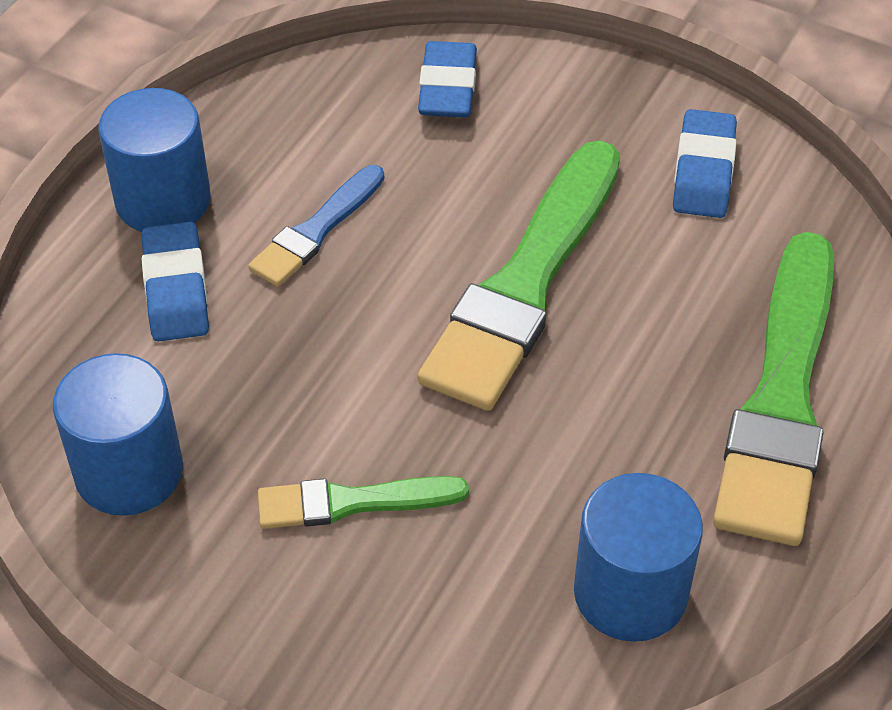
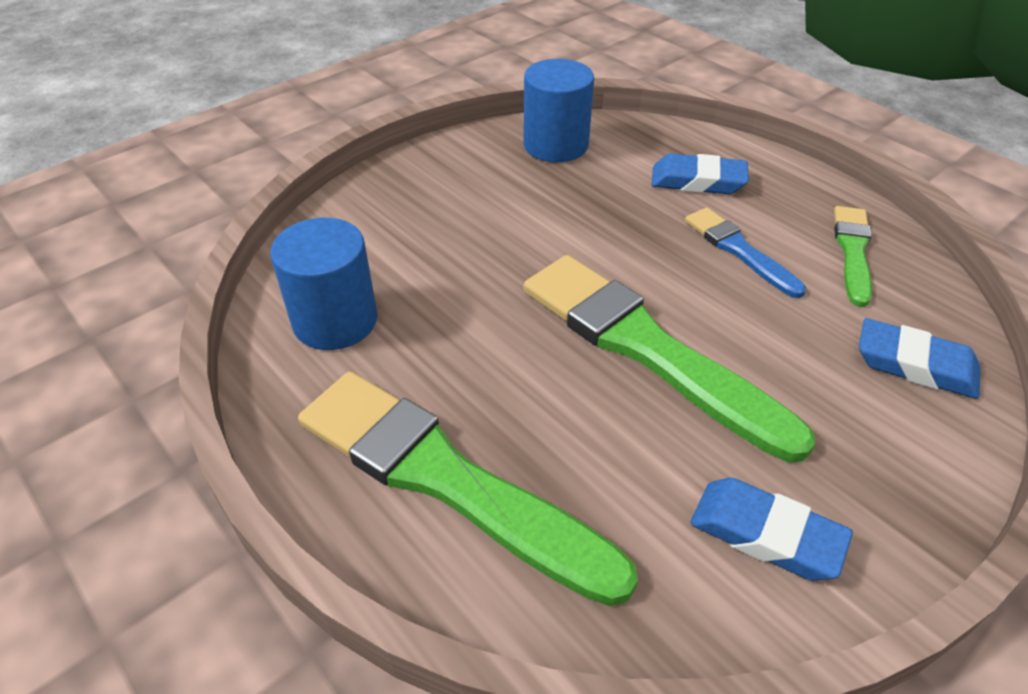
camera: 110 degrees right, 5 degrees down
blue cylinder [99,88,211,232] -> none
green brush [258,476,469,529] -> green brush moved to [834,206,872,307]

